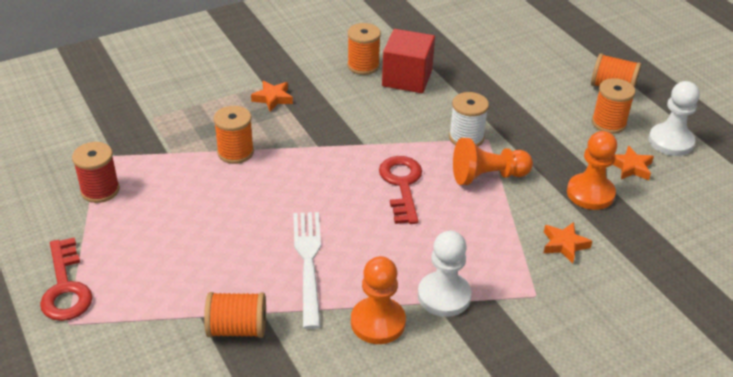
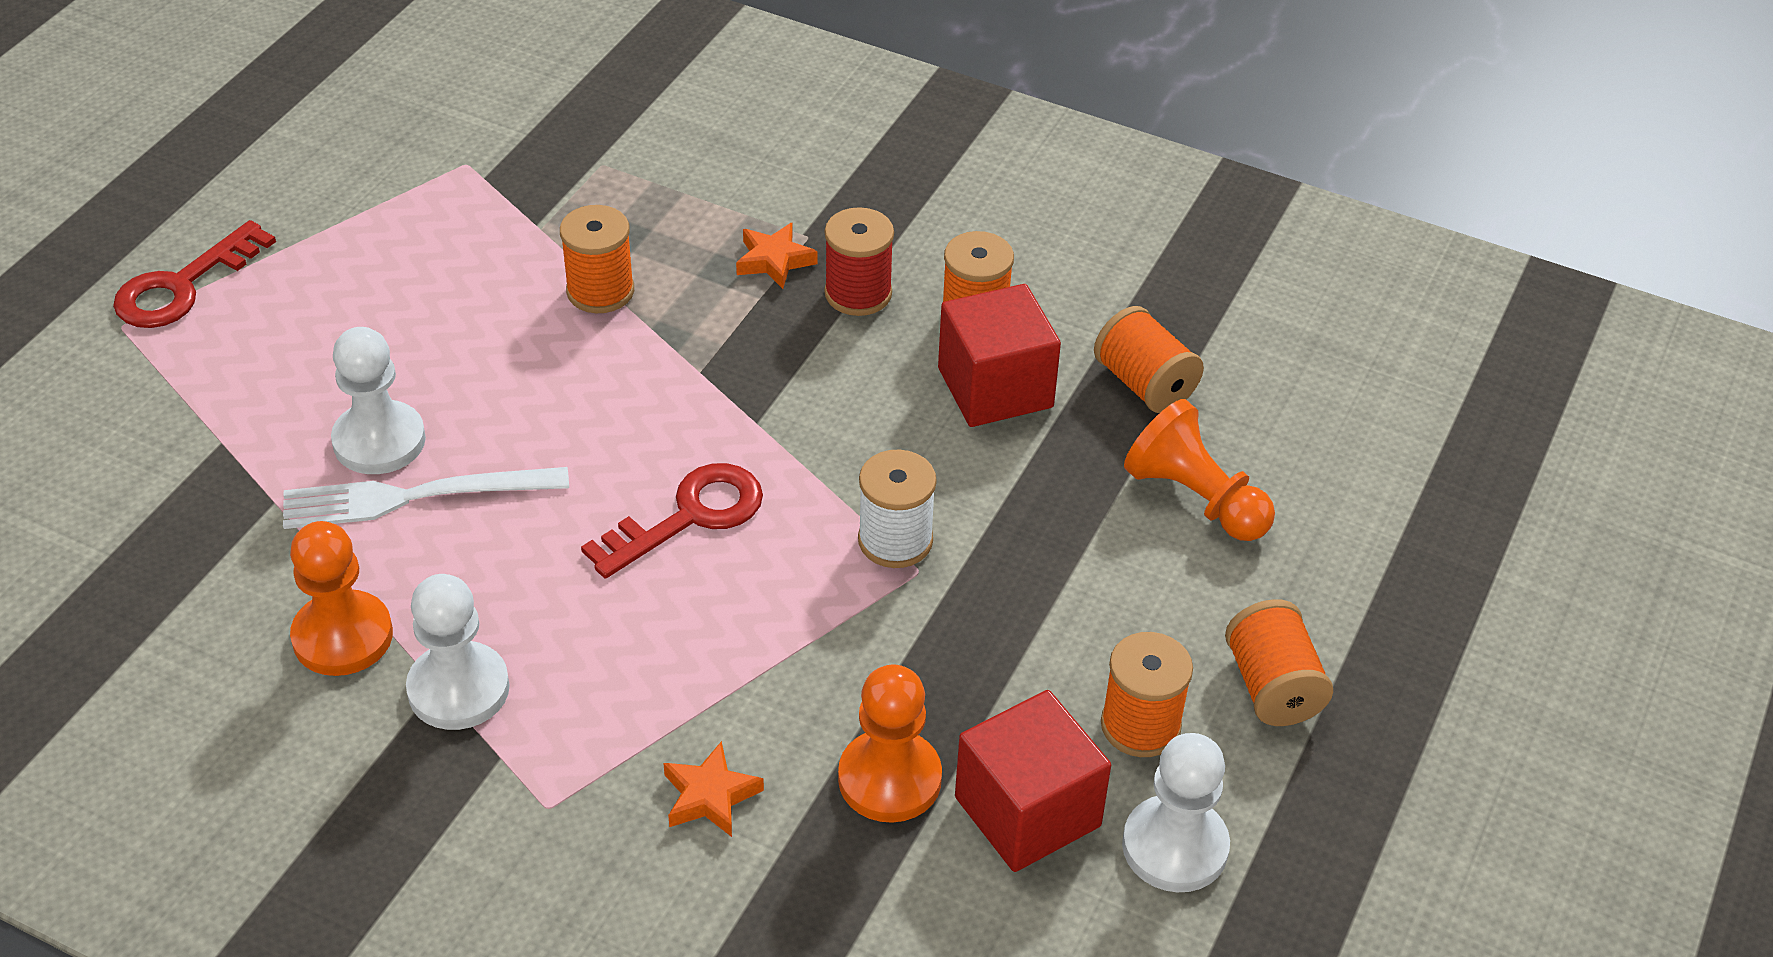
camera: 55 degrees right, 5 degrees up
red spool [72,142,120,203] -> red spool moved to [824,207,894,316]
orange spool [204,292,266,338] -> orange spool moved to [1094,306,1204,413]
white fork [293,212,321,329] -> white fork turned 150 degrees counterclockwise [283,467,569,529]
orange pawn [453,138,533,185] -> orange pawn moved to [1124,399,1275,541]
orange star [613,145,654,180] -> red cube [955,690,1111,872]
none -> white pawn [331,327,426,474]

